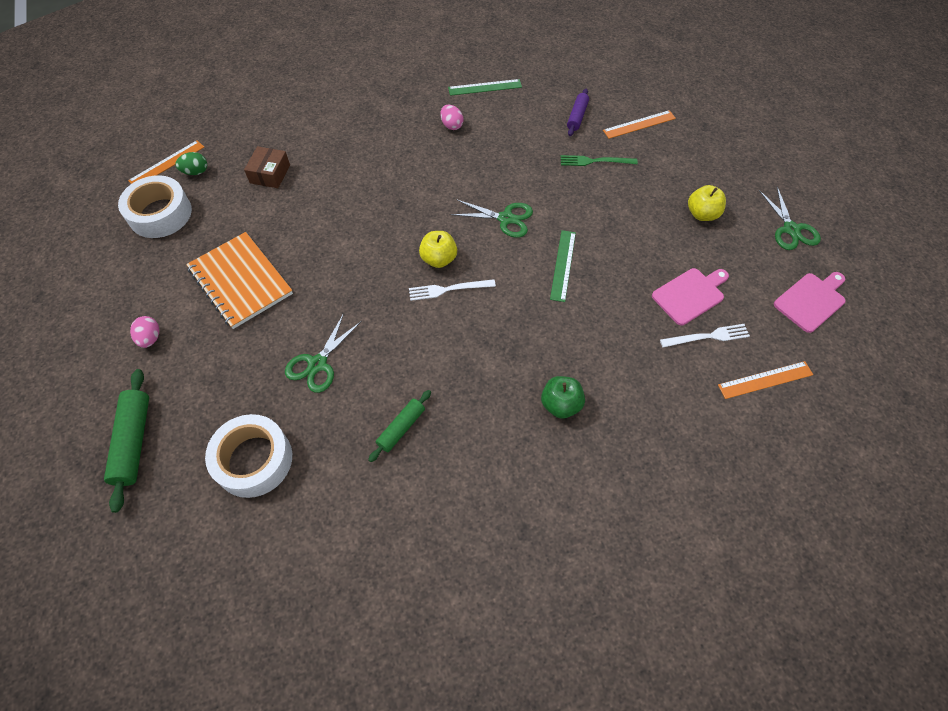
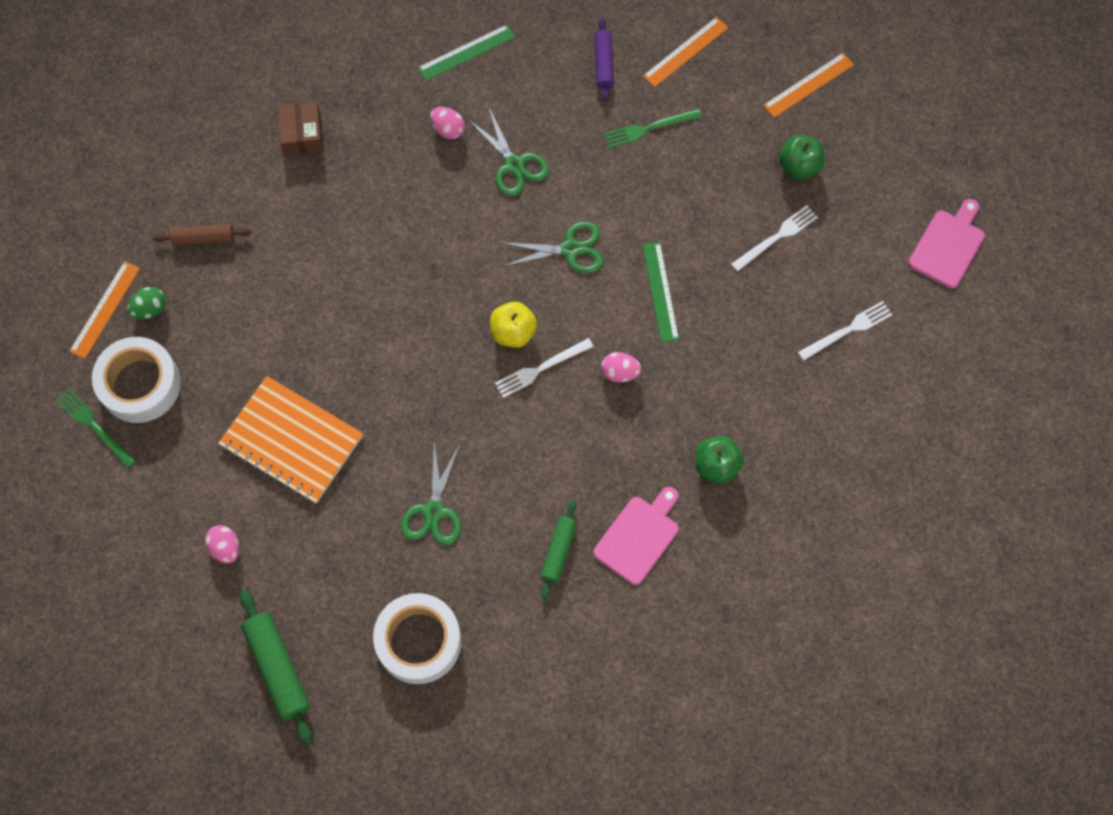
camera: 20 degrees left, 10 degrees up
brown box [244,146,290,188] -> brown box moved to [278,102,323,155]
pink cutting board [652,268,729,325] -> pink cutting board moved to [593,487,679,585]
yellow apple [688,185,726,221] -> green apple [779,135,825,180]
orange ruler [718,361,813,399] -> orange ruler moved to [763,53,854,118]
green scissors [759,187,821,250] -> green scissors moved to [468,108,549,196]
none -> green fork [56,388,136,468]
none -> brown rolling pin [152,224,252,246]
none -> pink egg [601,352,641,383]
none -> white fork [731,205,818,272]

